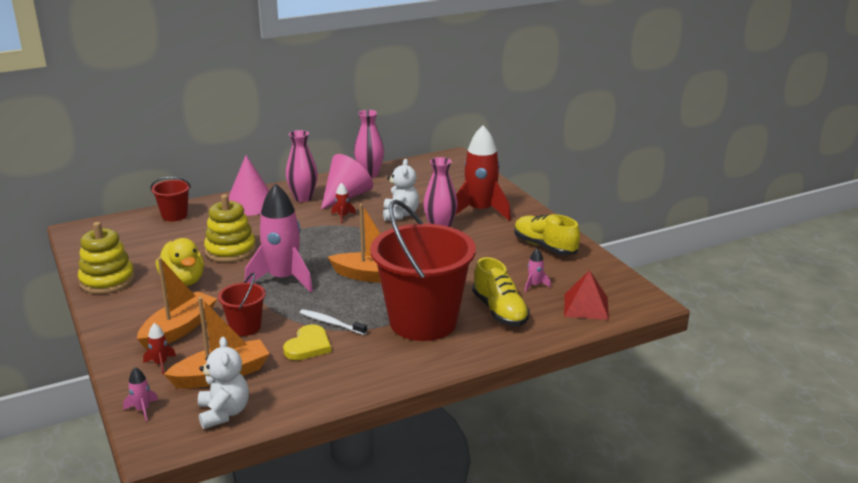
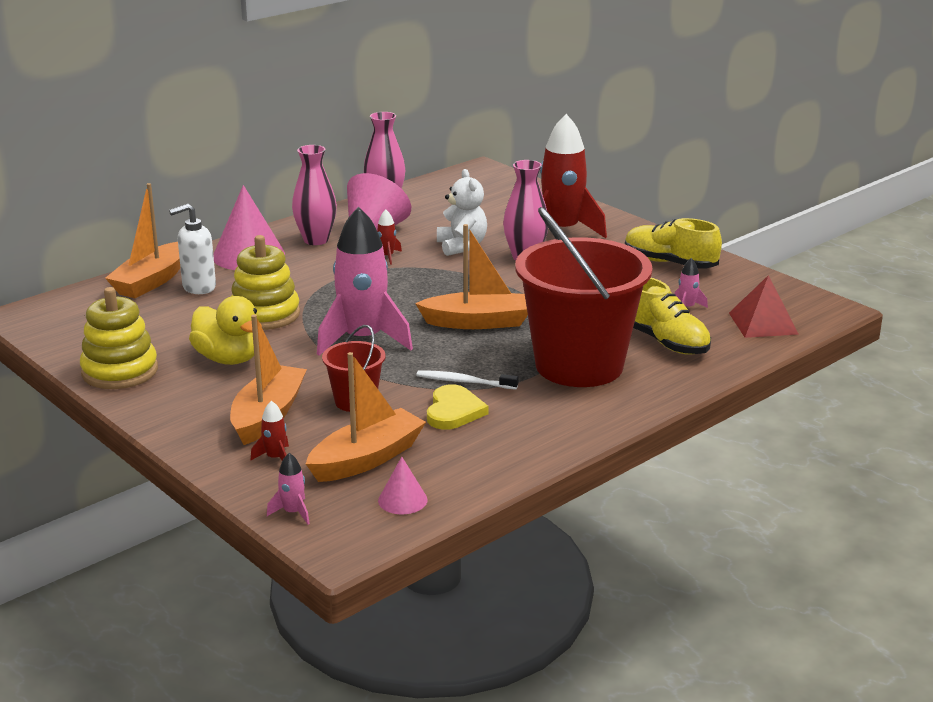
camera: 15 degrees left, 0 degrees up
red bucket [151,177,191,221] -> orange boat [105,183,180,298]
white teddy bear [198,337,249,429] -> pink cone [378,457,428,514]
none -> white soap dispenser [169,204,216,294]

